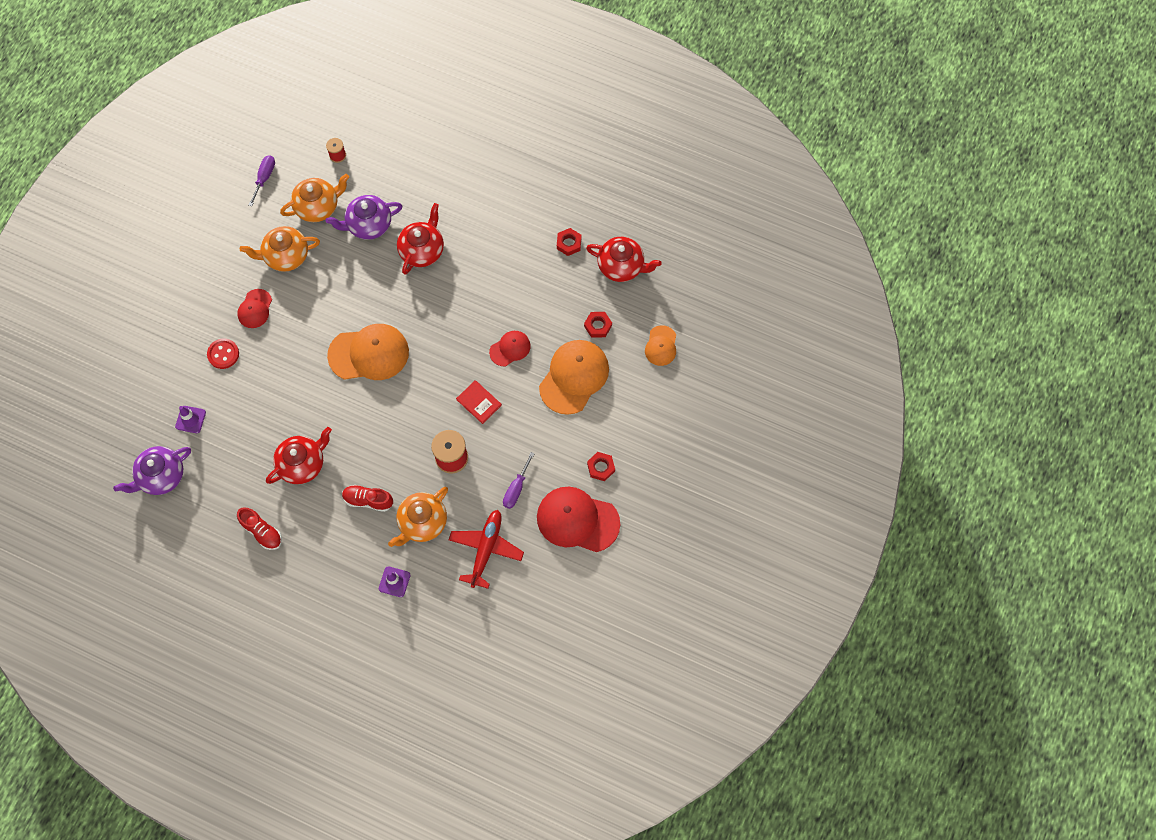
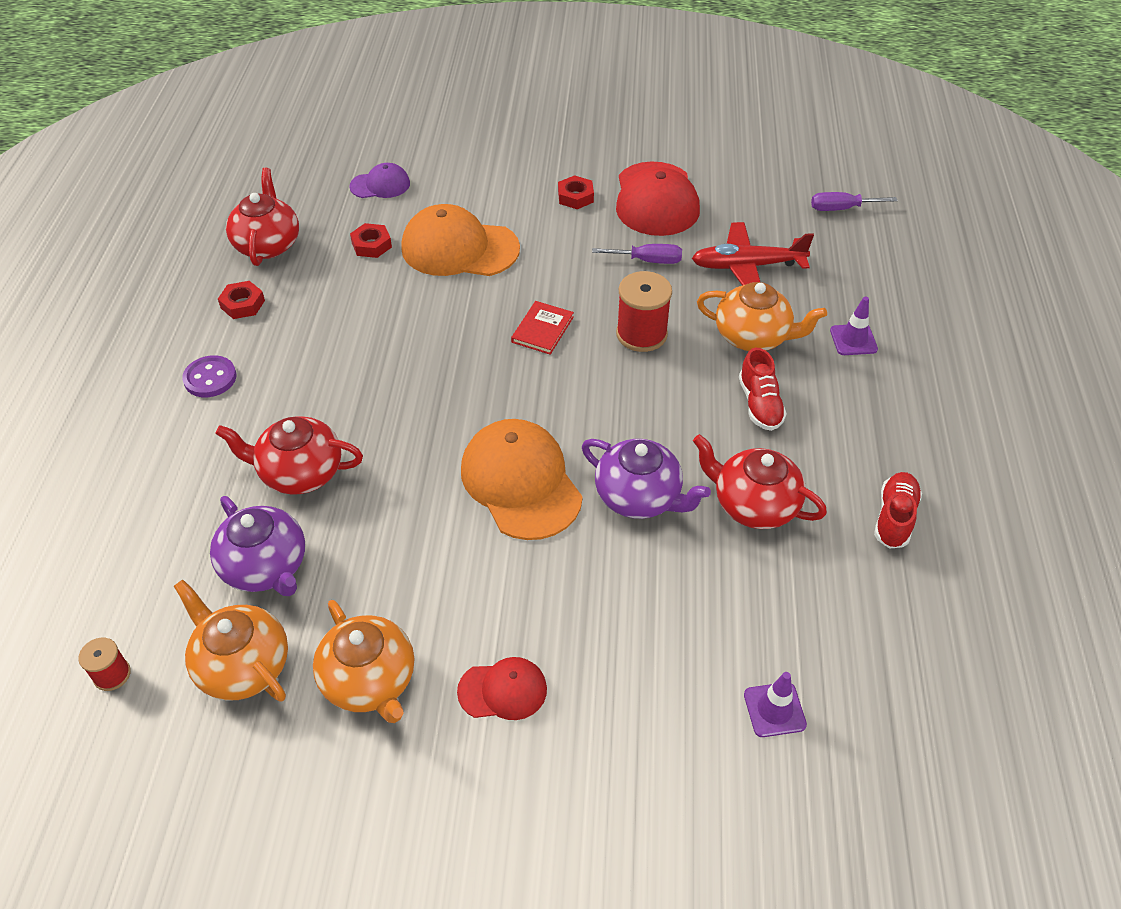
camera: 110 degrees left, 20 degrees down
purple teapot [113,446,191,495] -> purple teapot moved to [582,439,711,519]
red button [207,339,239,369] -> none
purple screwdriver [249,155,275,206] -> purple screwdriver moved to [811,192,898,211]
red cap [489,331,531,366] -> none
orange cap [645,325,676,366] -> purple cap [349,163,410,198]
none -> purple button [182,355,236,397]

